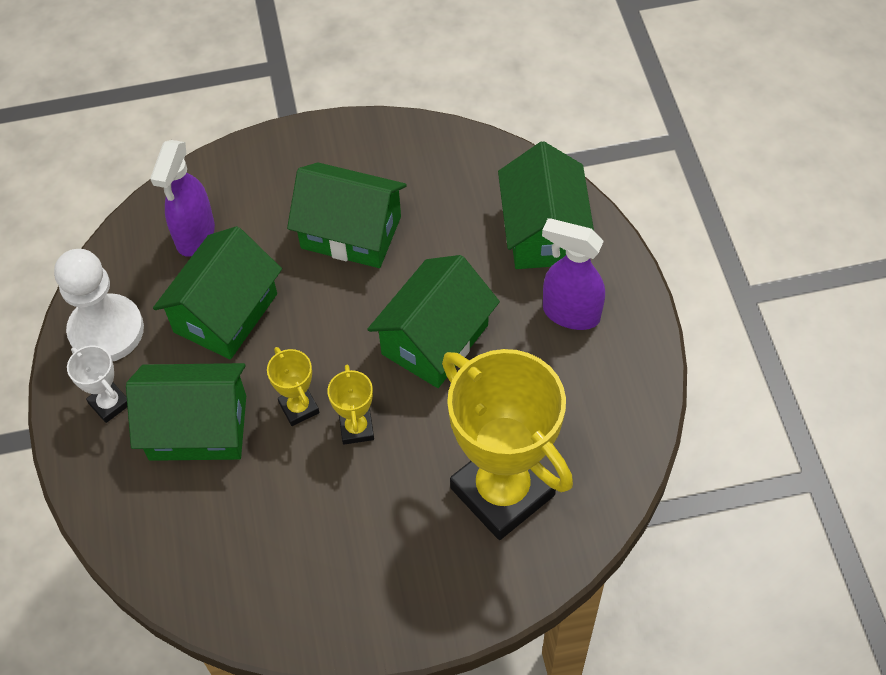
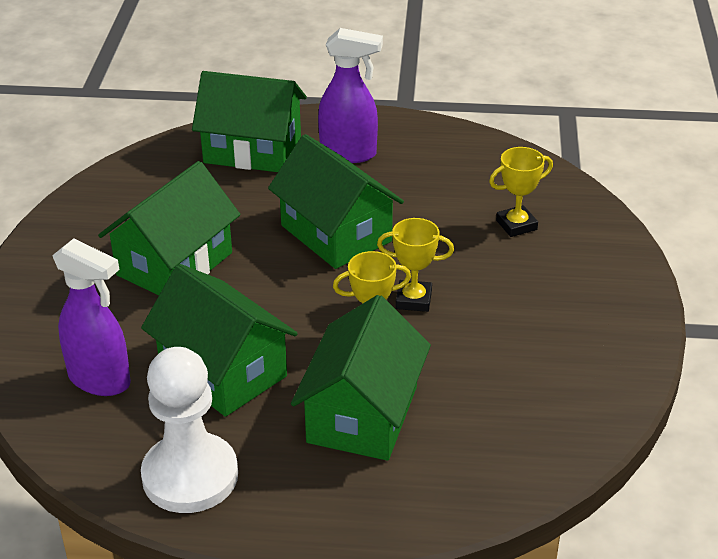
camera: 75 degrees left, 20 degrees down
white trophy [67,346,127,423] -> none
yellow trophy [442,349,573,540] -> yellow trophy [489,147,553,237], size x0.43
purple spray bottle [542,218,605,330] -> purple spray bottle turned 120 degrees counterclockwise [318,28,383,163]

